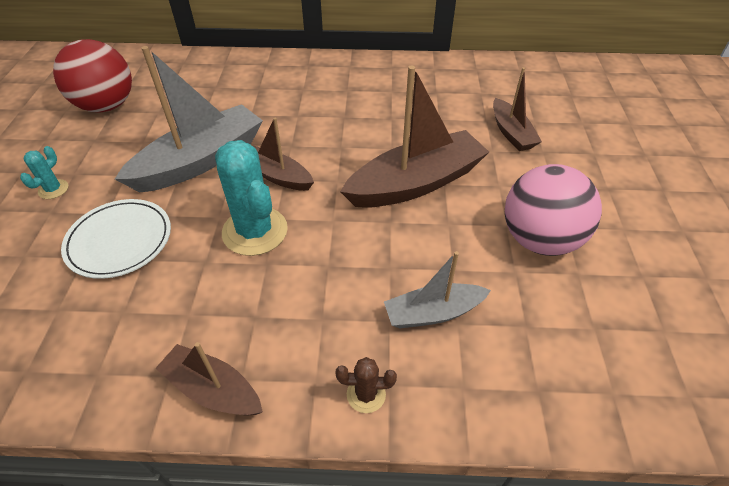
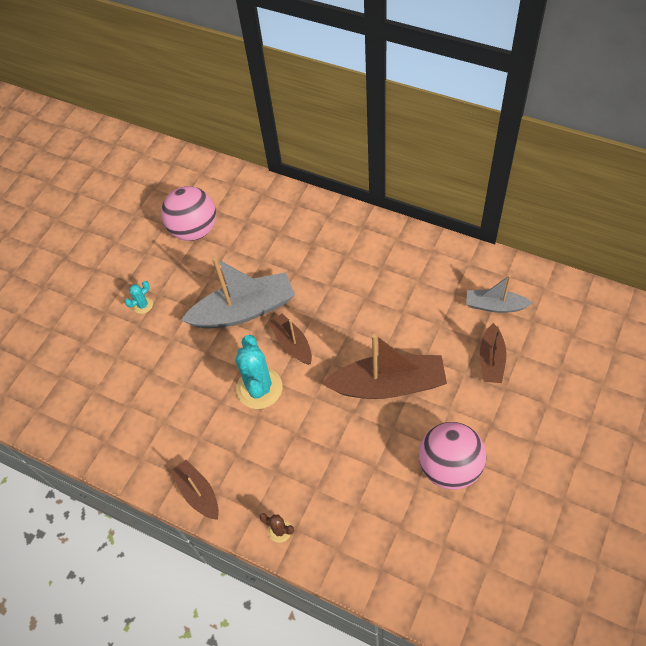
camera: 30 degrees right, 10 degrees up
red ball [53,39,132,112] -> pink ball [161,186,216,241]
white plate [61,199,171,279] -> none
grey boat [384,251,491,328] -> grey boat moved to [466,275,533,313]

